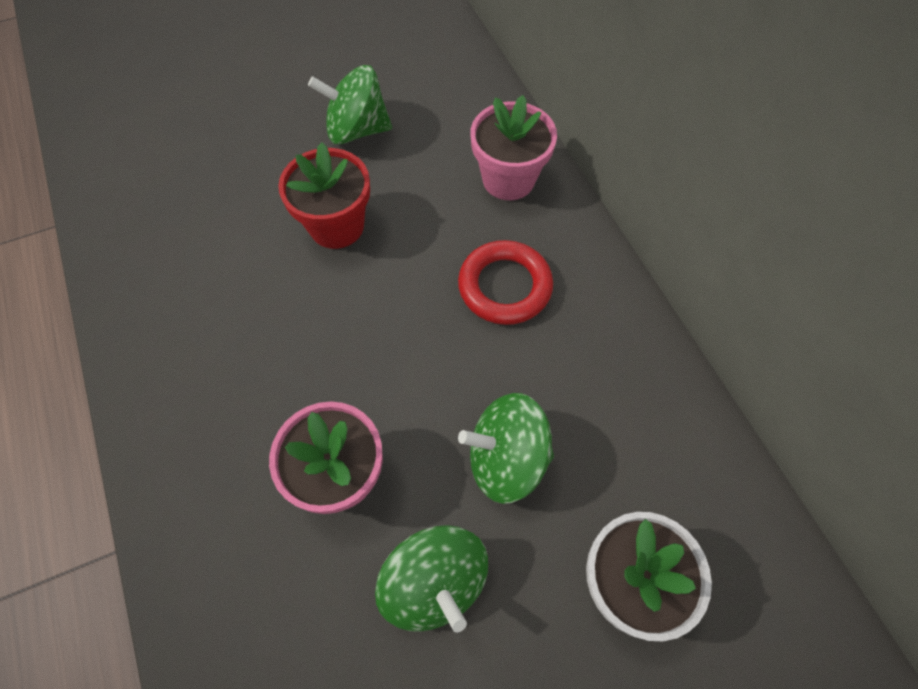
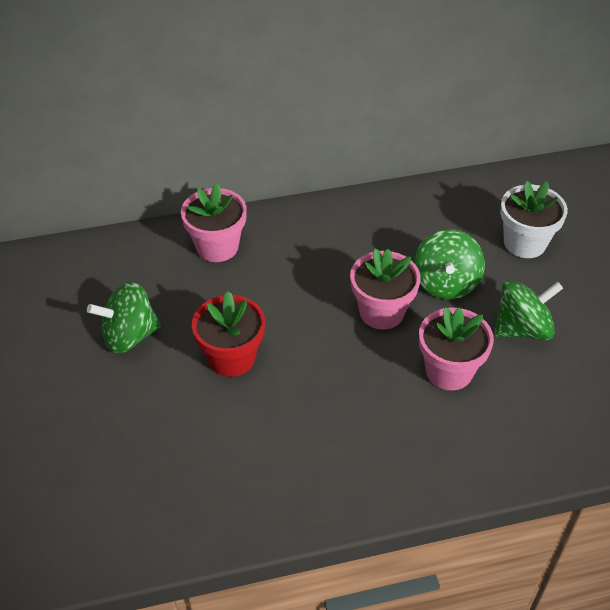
camera: 80 degrees left, 15 degrees down
green spinning top [308,65,392,145] -> green spinning top turned 60 degrees clockwise [87,281,161,354]
red ring [458,240,553,325] -> none
none -> pink flower pot [350,249,421,330]

